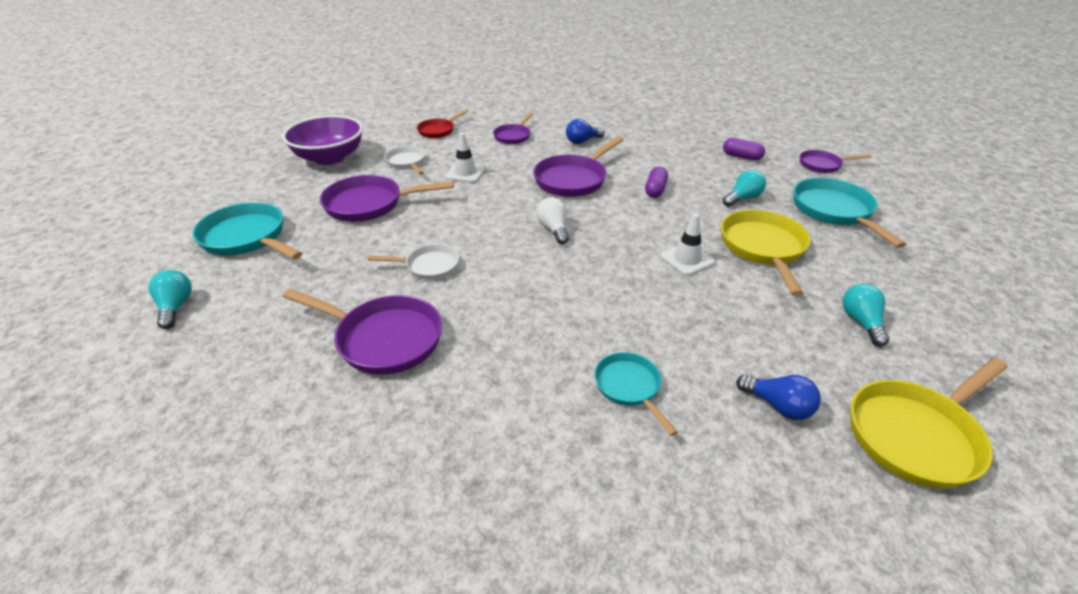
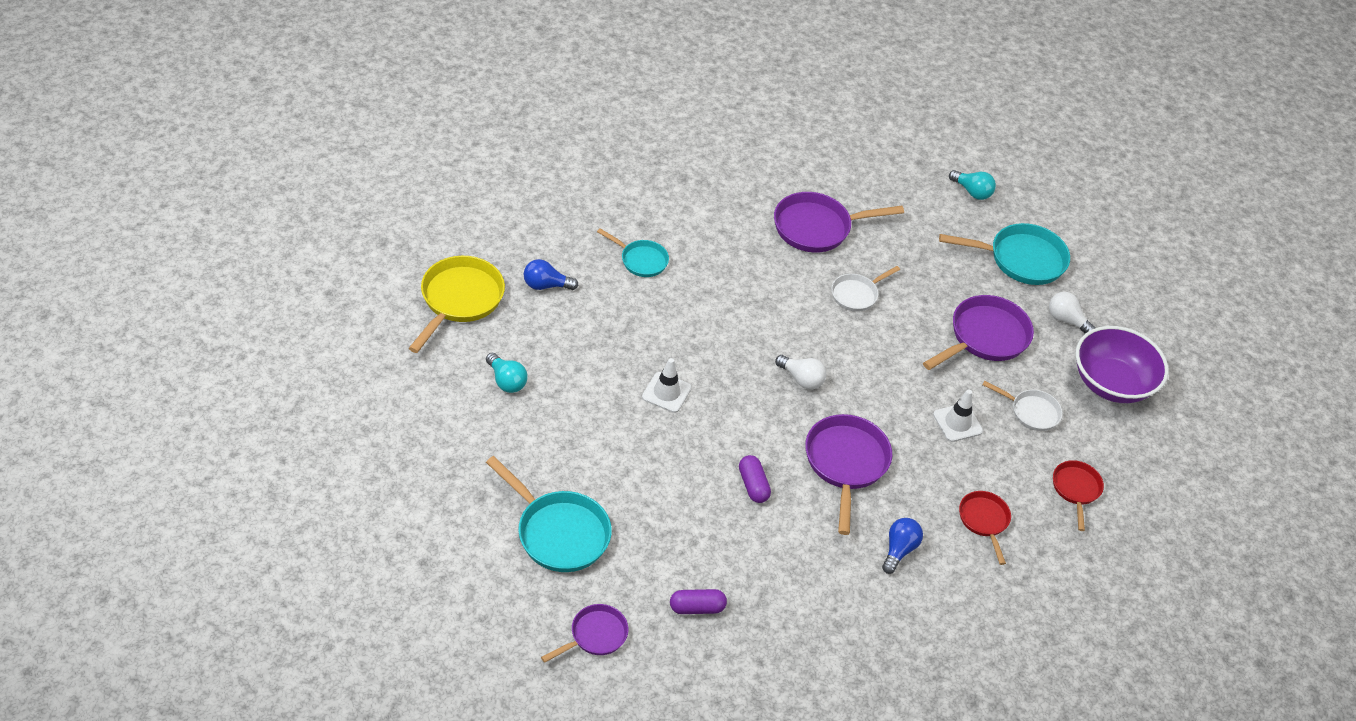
camera: 140 degrees right, 10 degrees up
purple pan [493,112,533,144] -> red pan [959,491,1011,565]
yellow pan [721,210,811,296] -> none
turquoise light bulb [723,170,766,207] -> none
none -> white light bulb [1049,292,1096,334]

